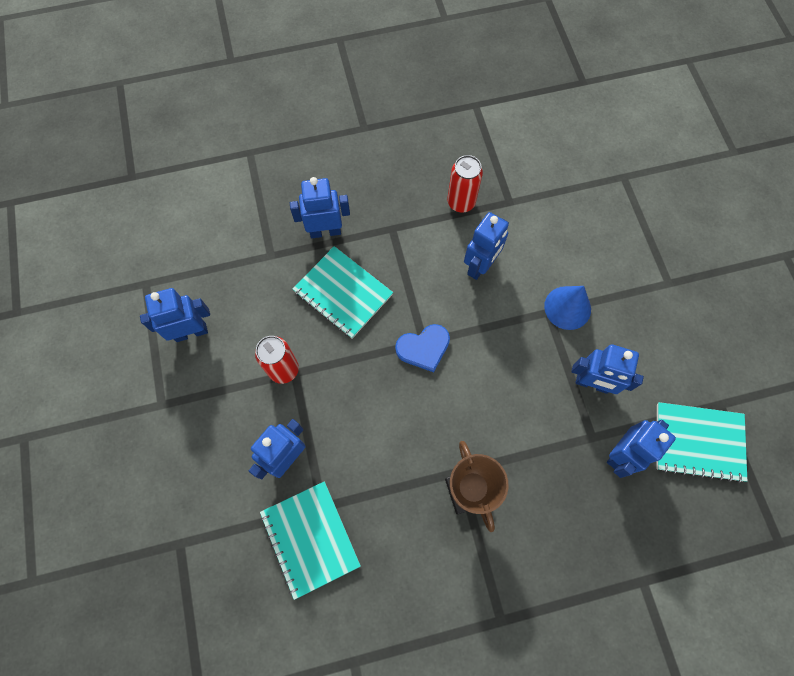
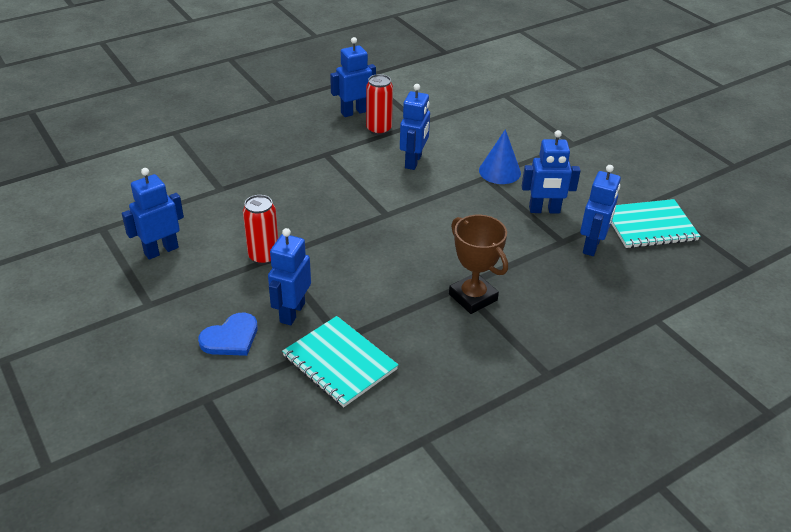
camera: 20 degrees left, 30 degrees down
blue robot [290,177,350,238] -> blue robot moved to [330,37,376,117]
turquoise notebook [293,246,393,339] -> none
blue heart [395,324,450,372] -> blue heart moved to [198,313,258,356]

